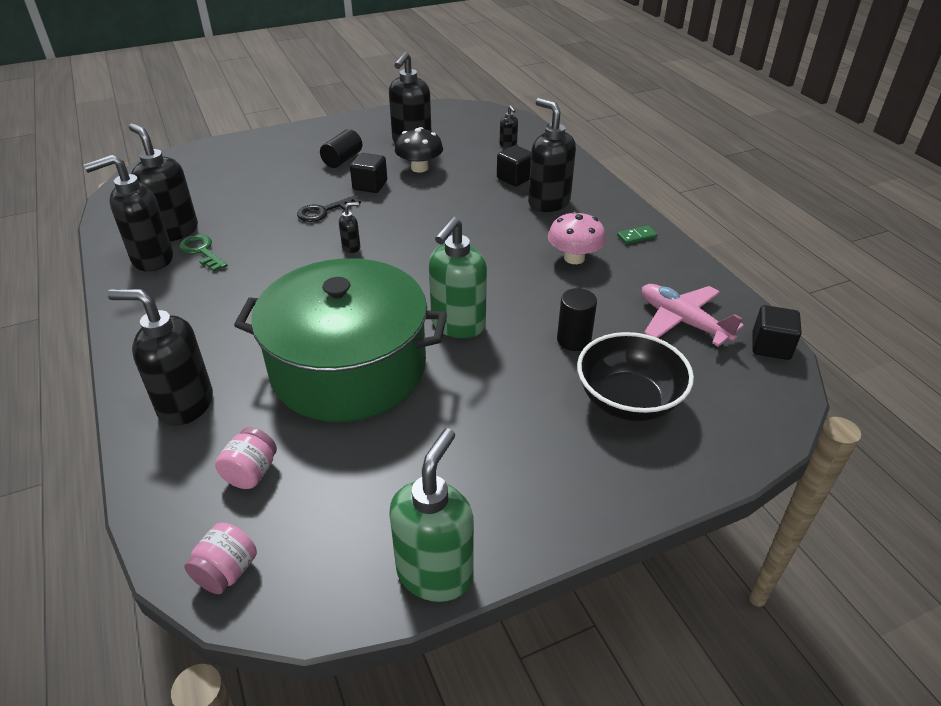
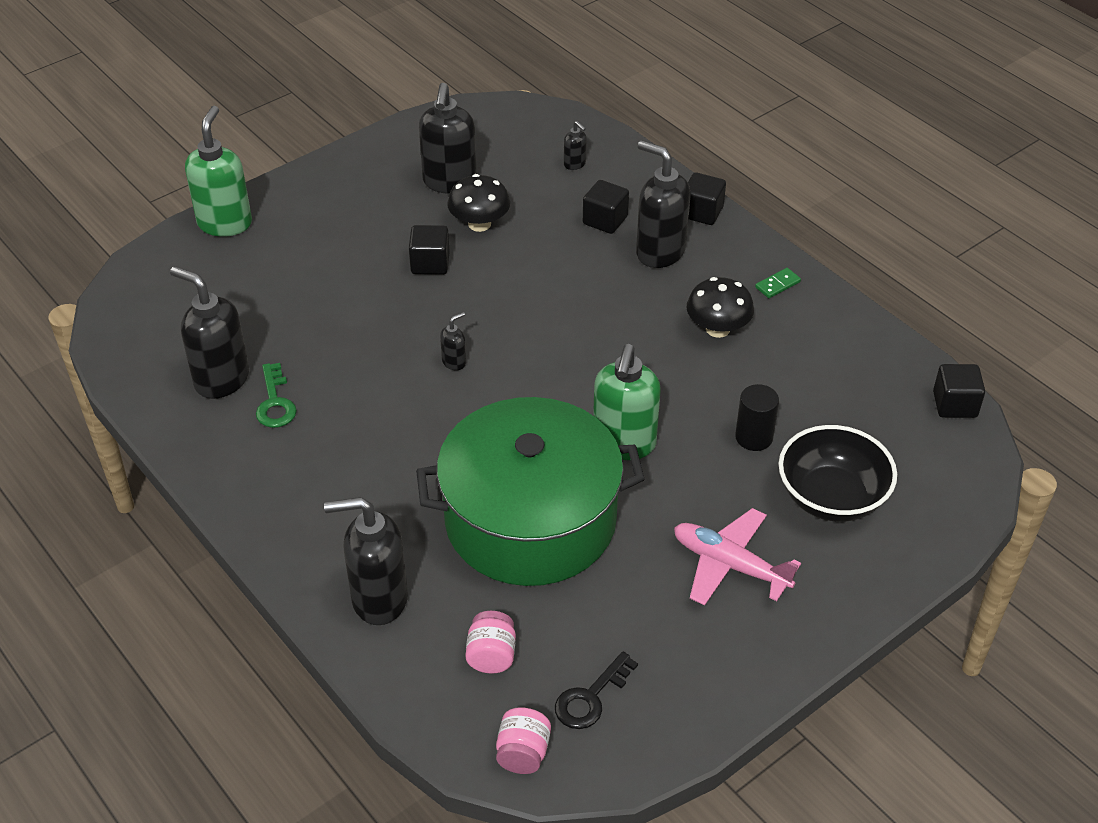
camera: 15 degrees left, 5 degrees up
black soap dispenser [84,155,173,272] -> none
green key [179,235,228,271] -> green key turned 135 degrees counterclockwise [256,363,297,428]
black key [297,195,361,222] -> black key moved to [555,651,638,729]
black cylinder [320,129,362,168] -> none
green soap dispenser [389,428,474,602] -> green soap dispenser moved to [185,106,252,237]
pink mushroom [548,211,606,264] -> black mushroom [687,277,754,338]
pink plane [642,284,744,347] -> pink plane moved to [674,508,801,606]
none -> black cube [688,172,726,225]

